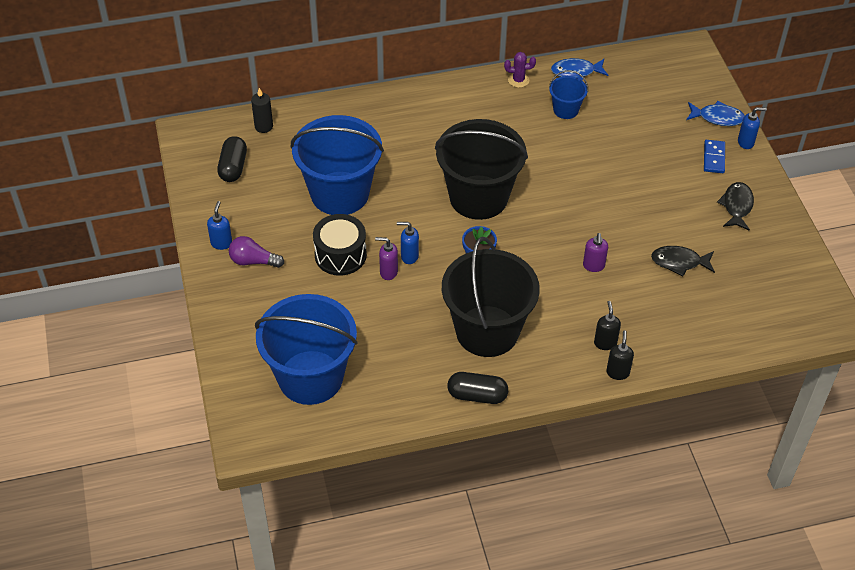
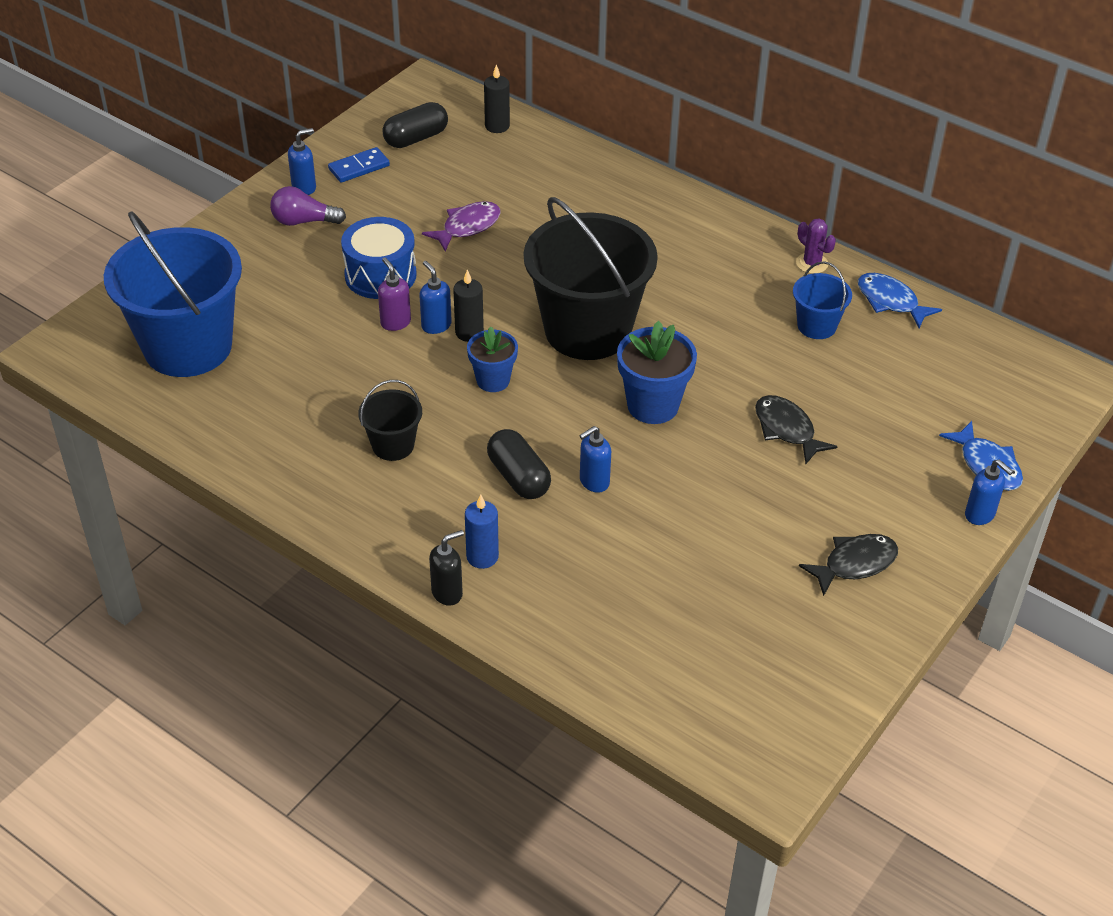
camera: 50 degrees right, 5 degrees down
purple light bulb [229,236,284,268] -> purple light bulb turned 60 degrees counterclockwise [270,186,346,226]
blue bucket [291,115,384,215] -> purple fish [422,201,501,251]
black drum [313,214,367,276] -> blue drum [341,217,417,299]
black bucket [442,237,540,357] -> black bucket [358,380,422,461], size x0.45
black capsule [448,372,508,404] -> black capsule moved to [487,429,551,499]
purple soap dispenser [583,233,608,272] -> blue soap dispenser [579,426,611,493]
black soap dispenser [594,301,621,350] -> blue candle [465,494,499,569]
black fish [651,246,715,277] -> black fish moved to [755,395,838,464]
blue domino [704,140,725,173] -> blue domino moved to [328,147,390,183]
none -> black candle [453,270,484,342]
none -> blue flower pot [617,321,697,424]

